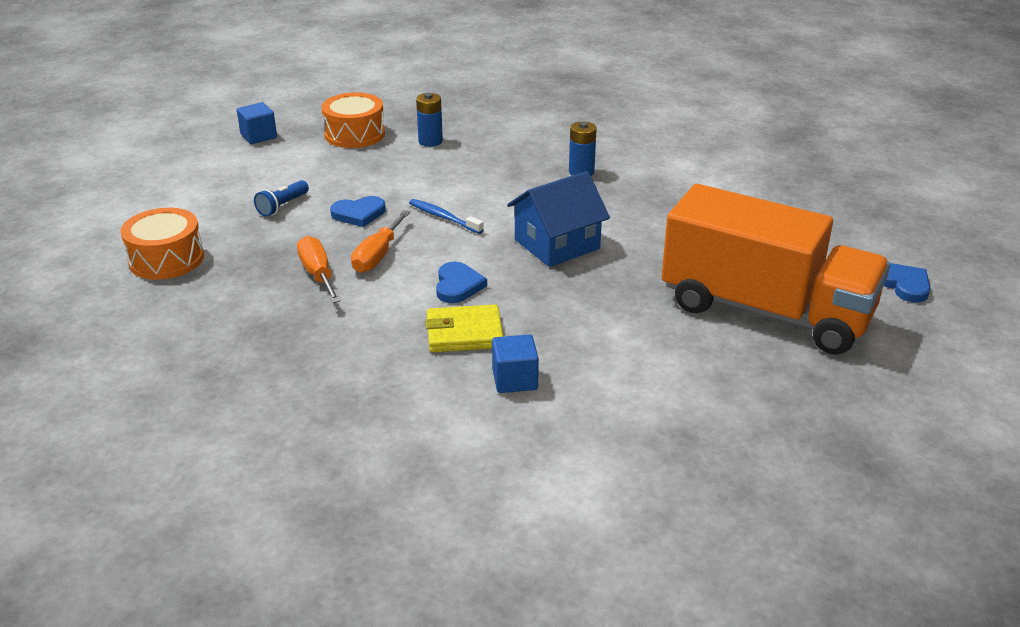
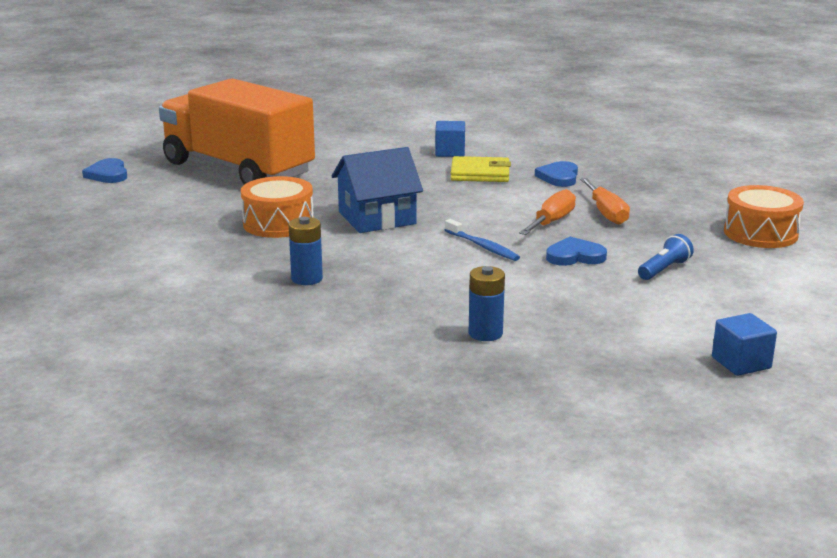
camera: 170 degrees left, 10 degrees down
orange drum [322,92,385,148] -> orange drum moved to [241,176,314,238]
blue heart [436,262,487,303] -> blue heart moved to [535,161,578,187]

